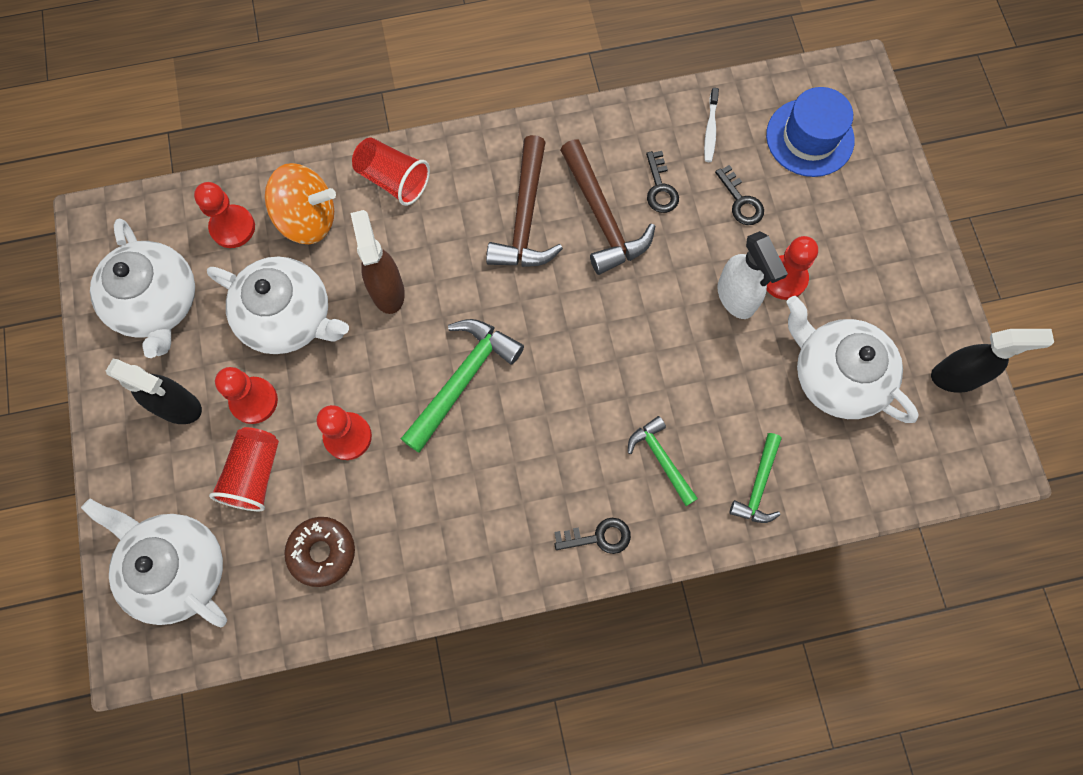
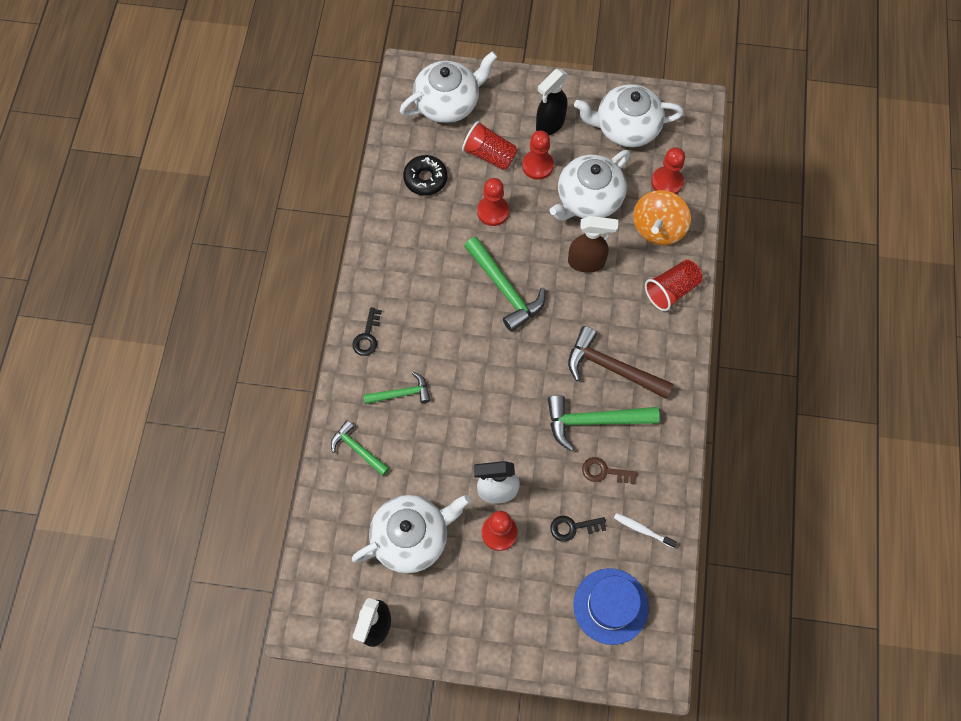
camera: 110 degrees right, 5 degrees down
brown donut [284,517,355,587] -> black donut [403,155,447,196]
brown hammer [560,139,655,275] -> green hammer [548,395,660,451]
black key [646,151,679,213] -> brown key [582,457,637,484]

